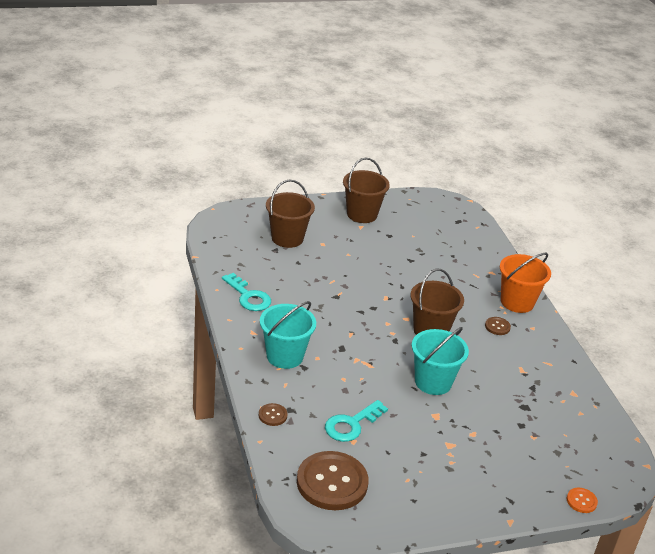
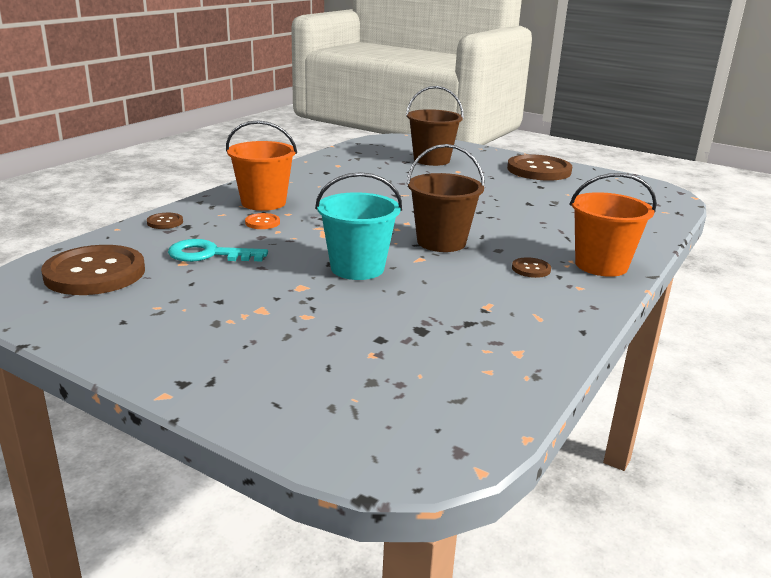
camera: 50 degrees right, 10 degrees down
turquoise key [222,273,271,311] -> none
turquoise bucket [260,301,316,369] -> orange bucket [226,120,297,211]
brown bucket [343,158,390,223] -> brown button [507,155,572,181]
orange button [567,488,598,513] -> orange button moved to [245,213,280,229]

